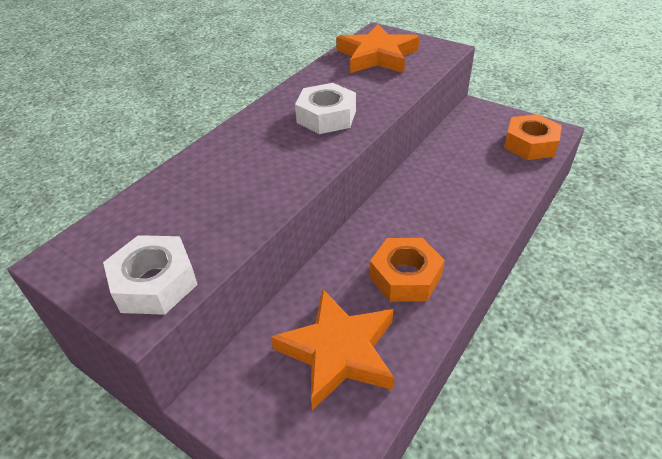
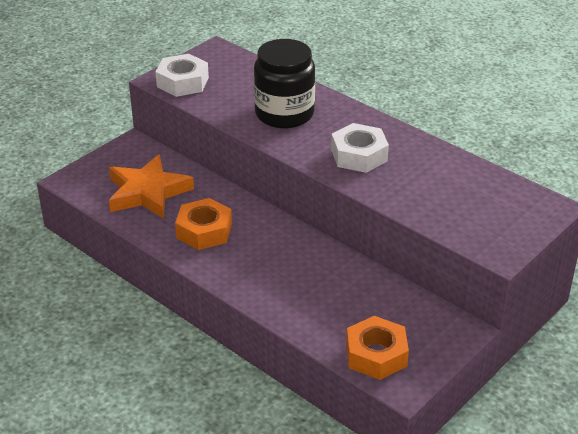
camera: 95 degrees right, 5 degrees down
orange star [336,24,419,73] -> none
none -> black jar [254,39,315,128]

